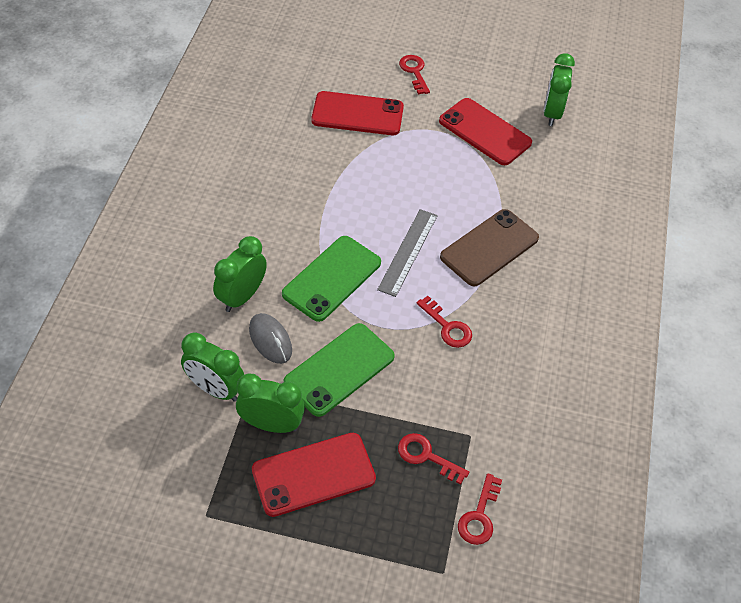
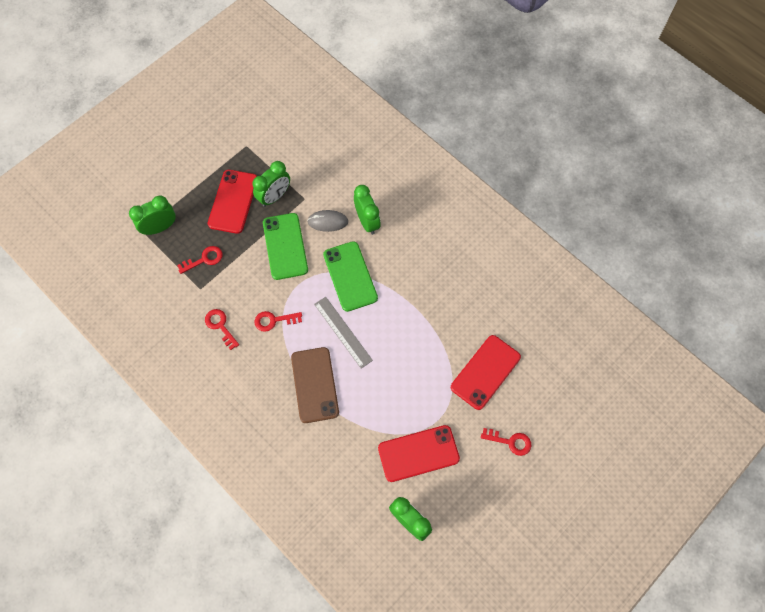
camera: 125 degrees right, 15 degrees up
green clock [181,332,244,402] -> green clock moved to [129,195,176,235]
red key [458,473,502,545] -> red key moved to [205,309,239,350]

